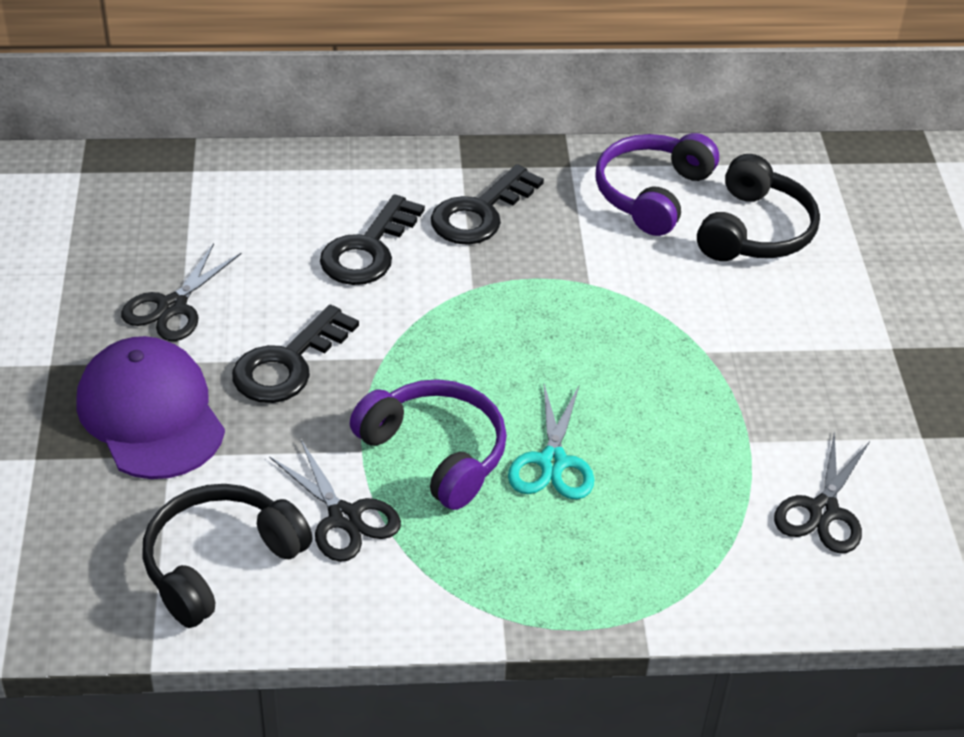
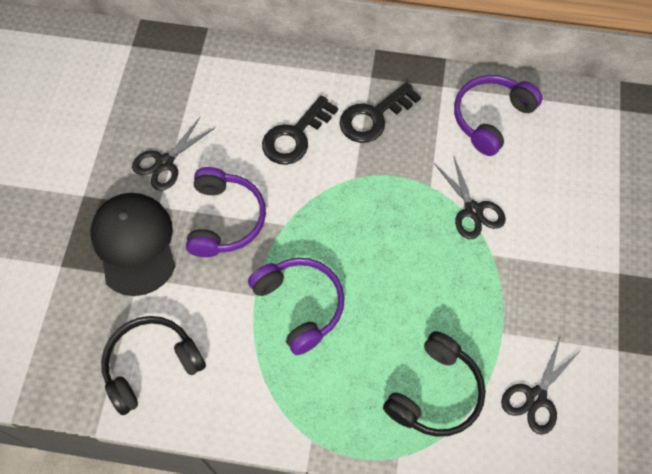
camera: 15 degrees right, 20 degrees up
purple cap [76,336,225,479] -> black cap [90,193,175,296]
black key [232,305,359,403] -> purple headphones [186,167,266,257]
black scissors [269,440,401,562] -> black scissors moved to [434,155,506,239]
turquoise scissors [508,384,594,500] -> none
black headphones [697,154,820,261] -> black headphones moved to [383,331,486,437]

